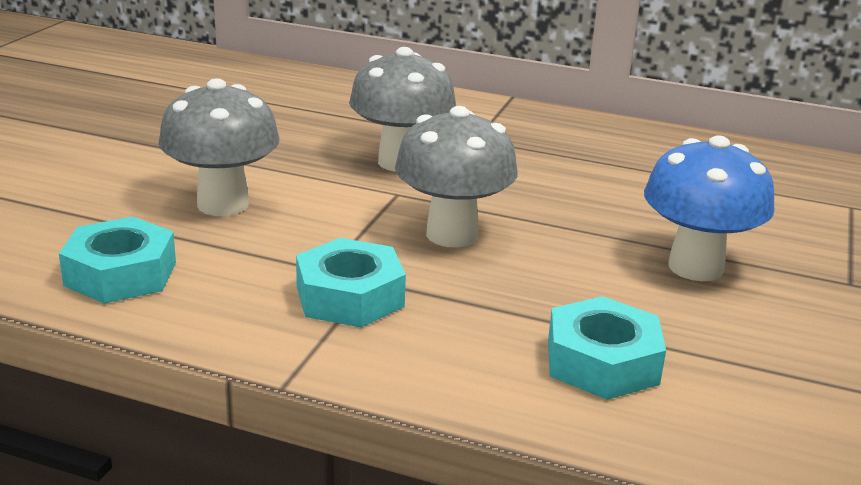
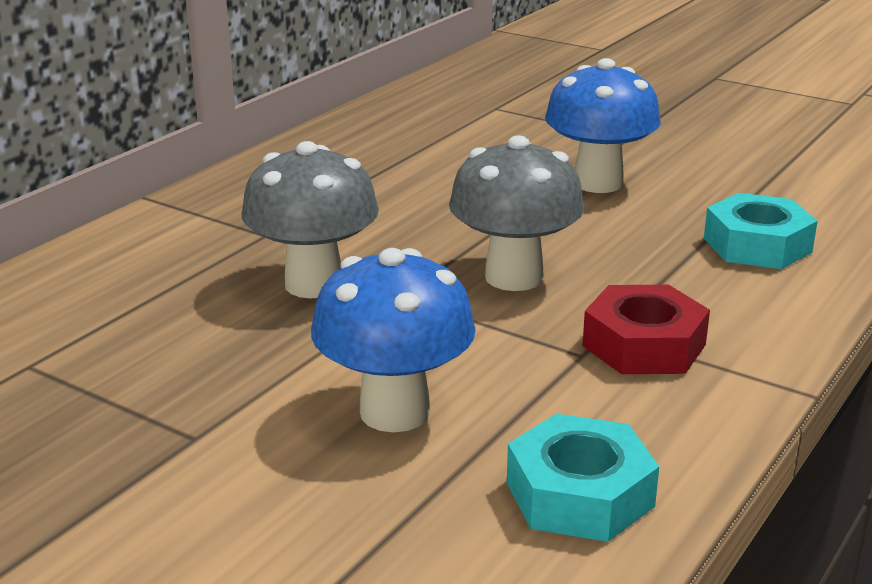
camera: 75 degrees left, 0 degrees up
grey mushroom [159,78,279,216] -> blue mushroom [311,248,476,433]
turquoise nut [296,238,406,327] -> red nut [582,285,710,374]

